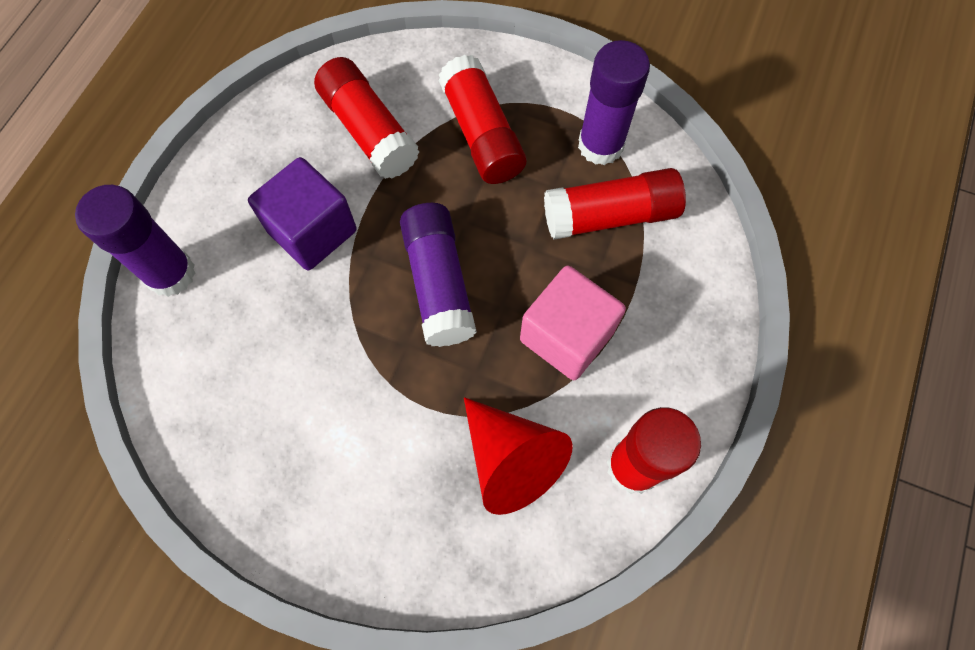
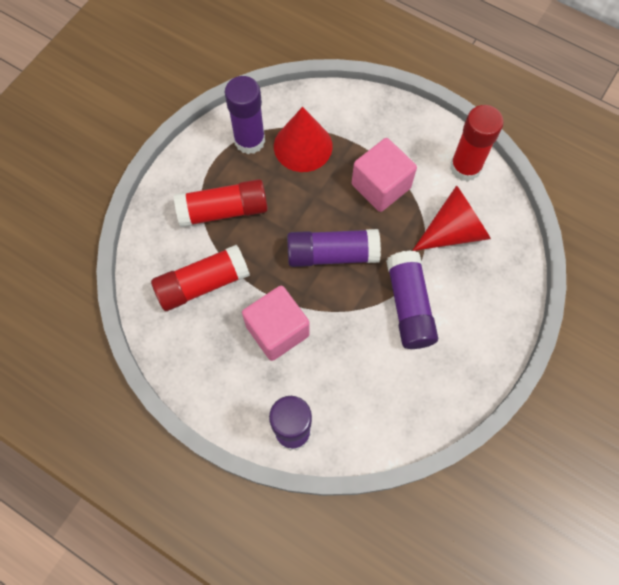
camera: 80 degrees left, 0 degrees up
purple cube [248,157,357,271] -> pink cube [242,286,309,361]
red glue stick [544,168,686,240] -> red cone [274,107,333,172]
none -> purple glue stick [386,250,438,349]

